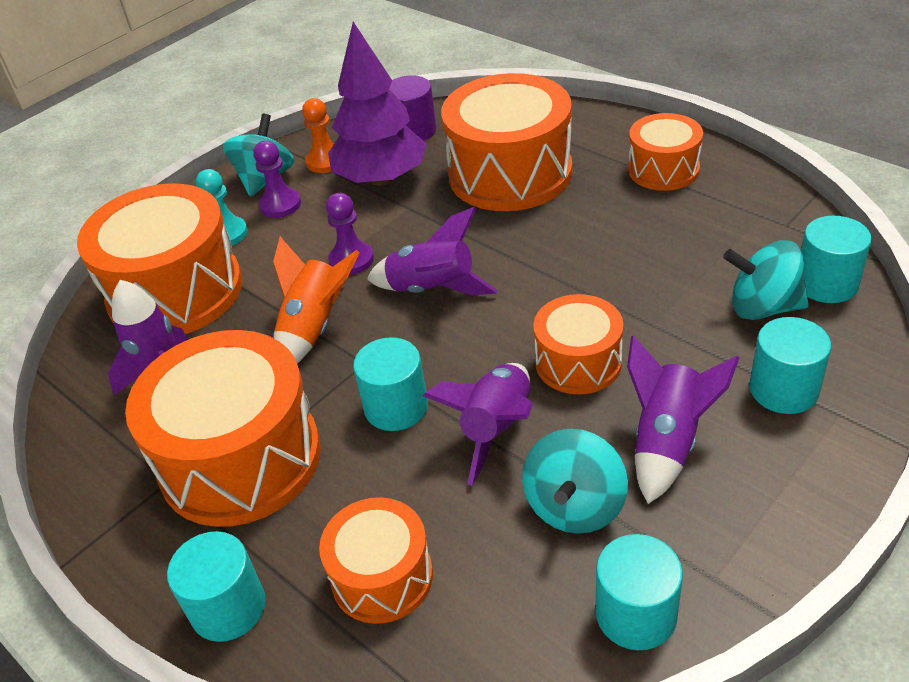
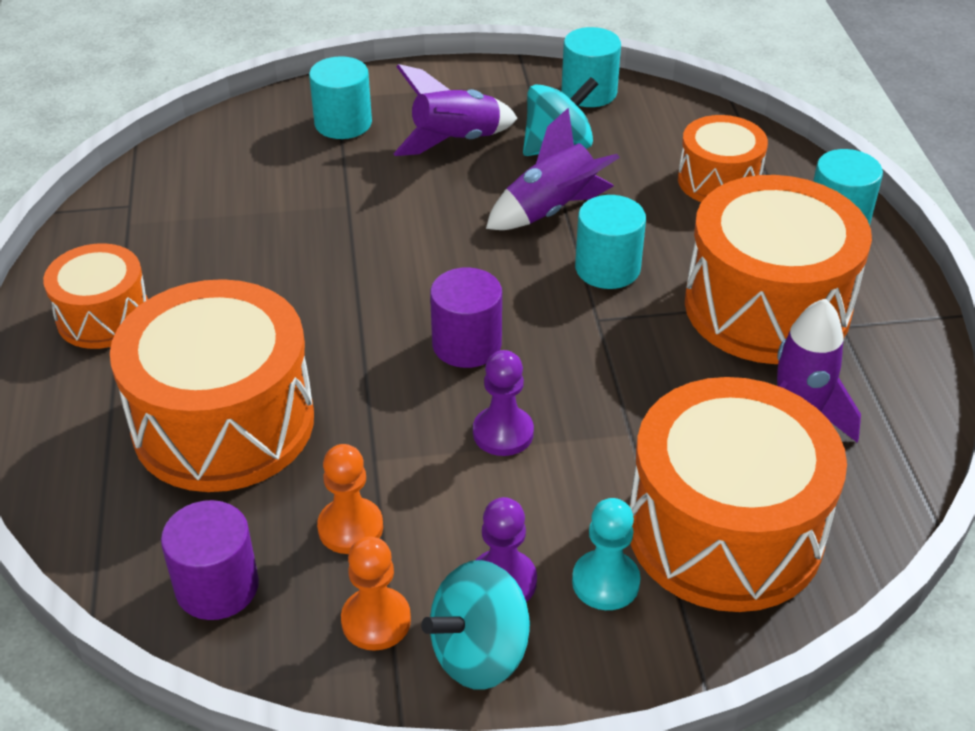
camera: 145 degrees left, 0 degrees up
orange rocket [273,237,360,364] -> none
purple tree [328,22,427,186] -> orange pawn [317,444,383,554]
purple rocket [367,207,498,295] -> purple cylinder [430,267,502,368]
orange drum [533,294,623,395] -> none
turquoise spinning top [723,240,809,320] -> none
turquoise cylinder [801,216,872,303] -> none

